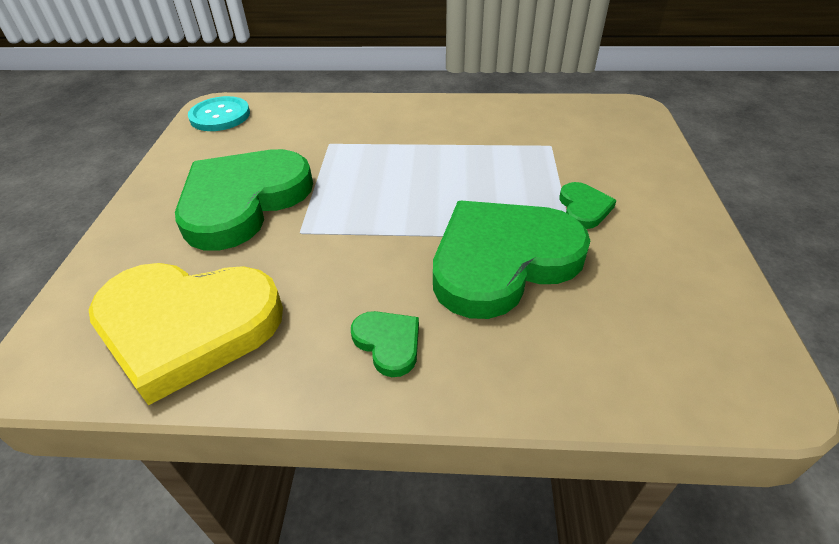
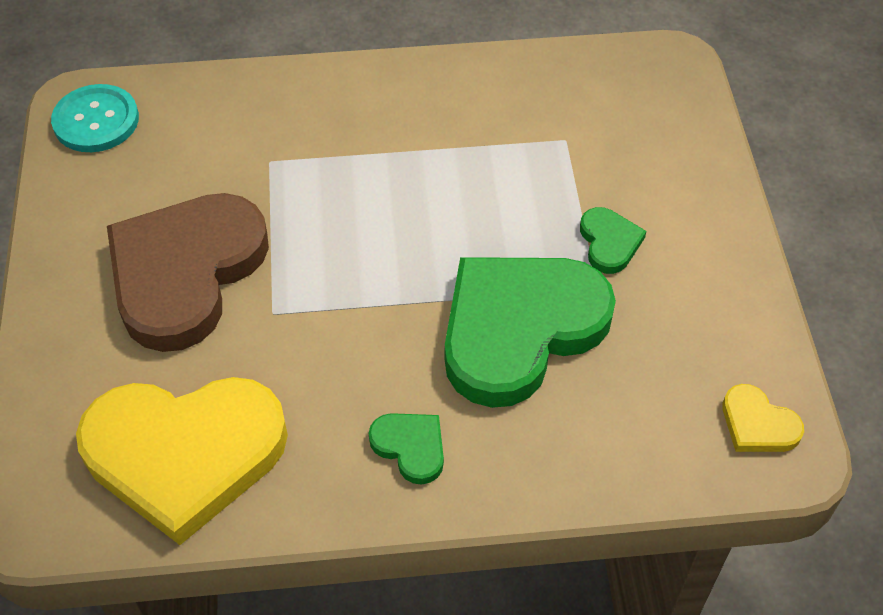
camera: 10 degrees left, 10 degrees up
green heart [175,149,313,251] -> brown heart [107,193,269,352]
none -> yellow heart [723,384,804,452]

